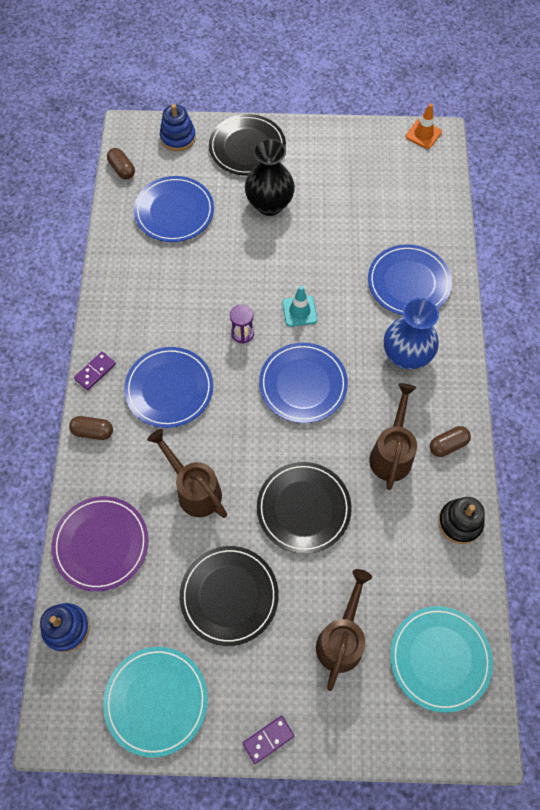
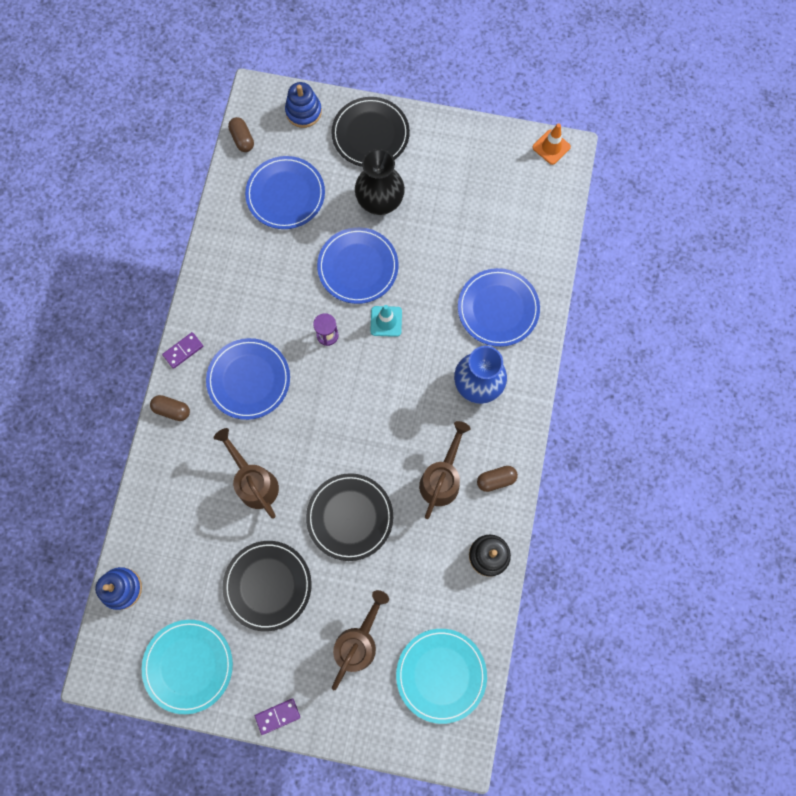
camera: 10 degrees right, 10 degrees up
purple plate [51,496,149,592] -> none
blue plate [259,343,348,423] -> blue plate moved to [317,227,399,304]

